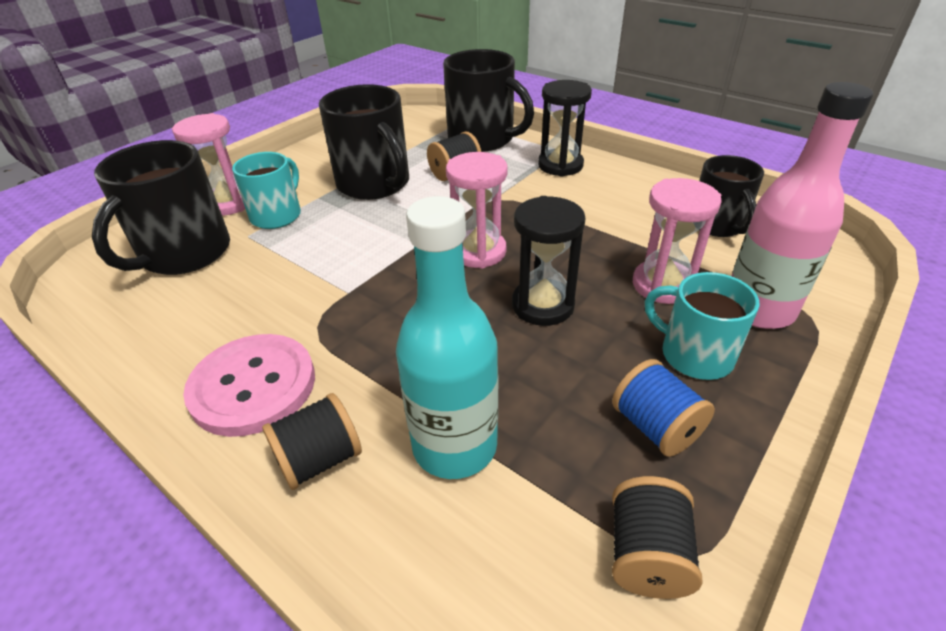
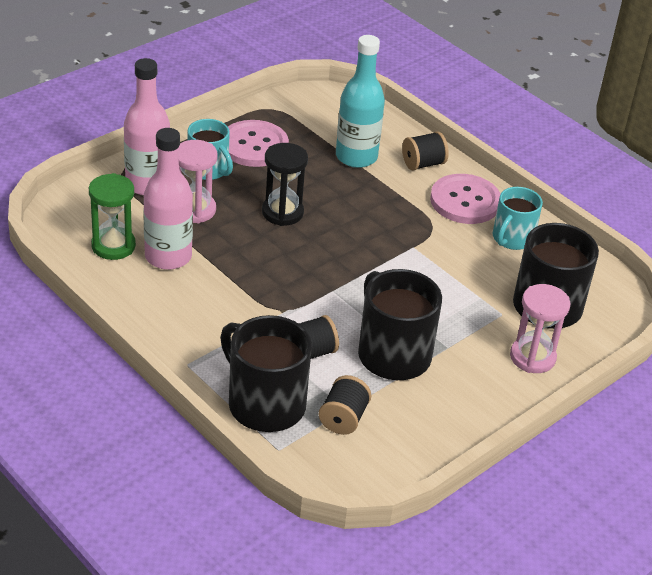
camera: 175 degrees left, 0 degrees up
turquoise mug [232,152,301,229] -> turquoise mug moved to [493,187,543,250]
pink hourglass [446,152,508,269] -> none
black hourglass [538,80,592,177] -> none
blue spool [612,359,715,457] -> pink button [228,120,289,167]
black spool [612,476,703,599] -> black spool moved to [319,375,372,435]
black mug [699,155,764,237] -> green hourglass [89,173,136,260]
none -> pink bottle [143,128,193,270]

